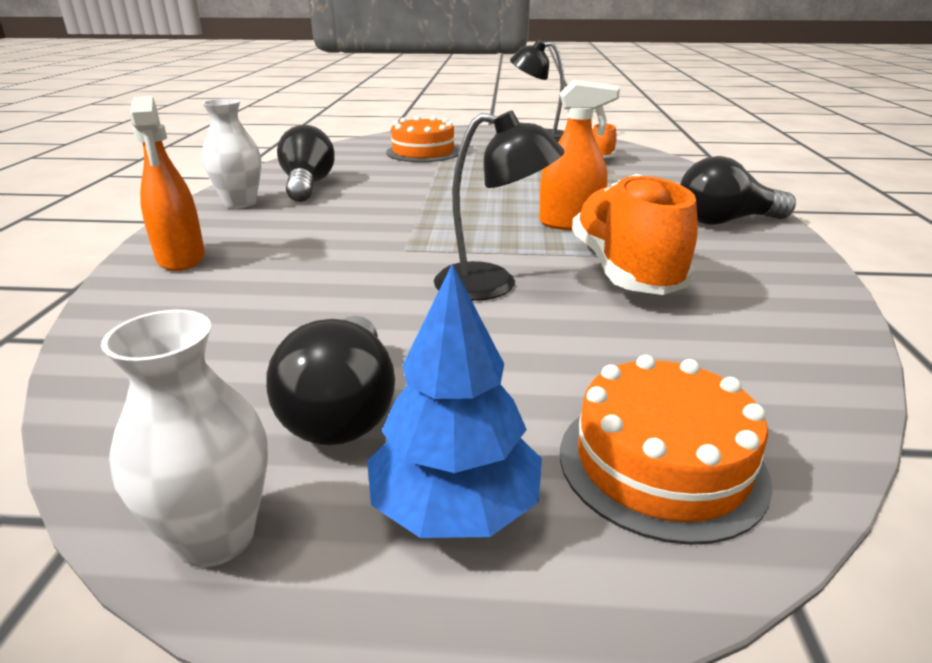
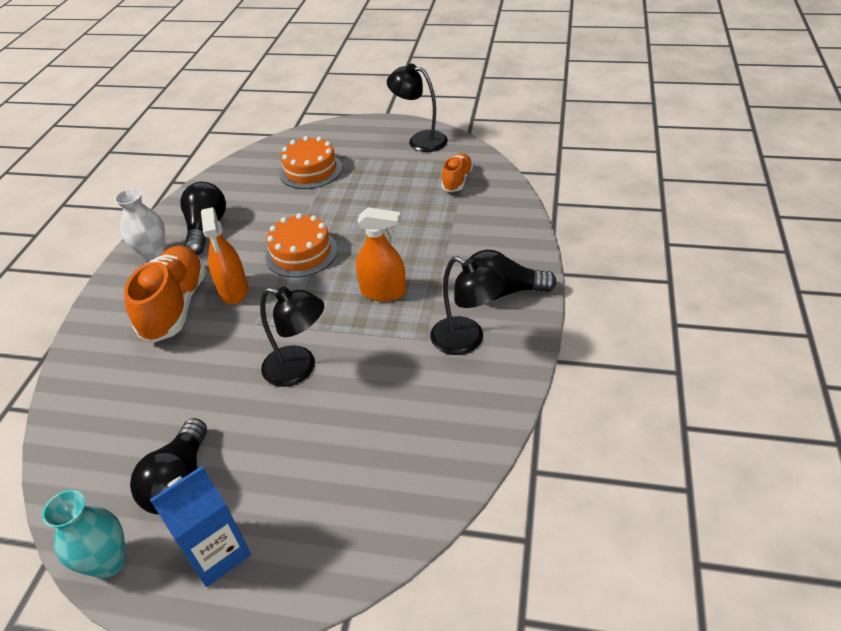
camera: 10 degrees right, 15 degrees up
white vase [101,310,268,567] -> turquoise vase [42,490,125,579]
orange spray bottle [130,96,205,271] -> orange spray bottle moved to [201,207,248,305]
blue tree [367,264,542,538] -> blue carton [150,466,251,587]
orange cake [560,355,772,545] -> orange cake moved to [265,213,338,277]
orange shoe [572,174,698,295] -> orange shoe moved to [124,246,206,343]
none -> black lamp [430,256,506,355]

